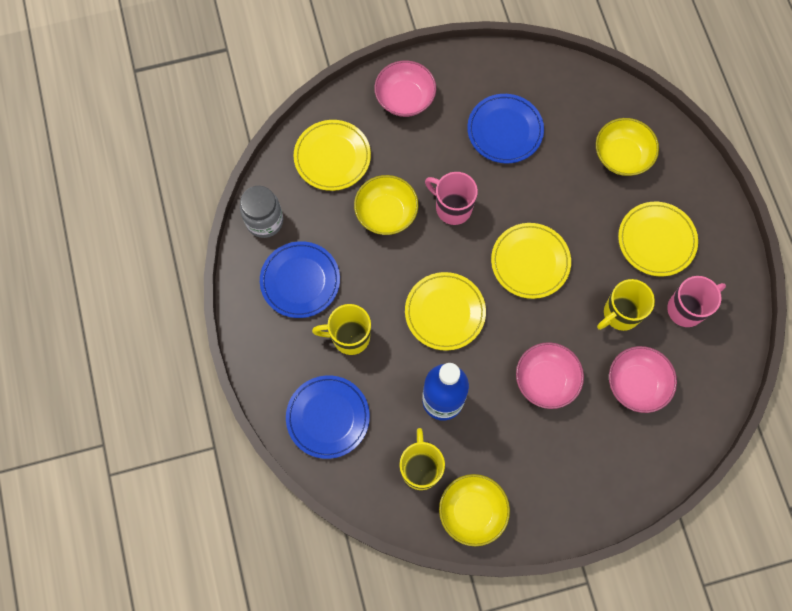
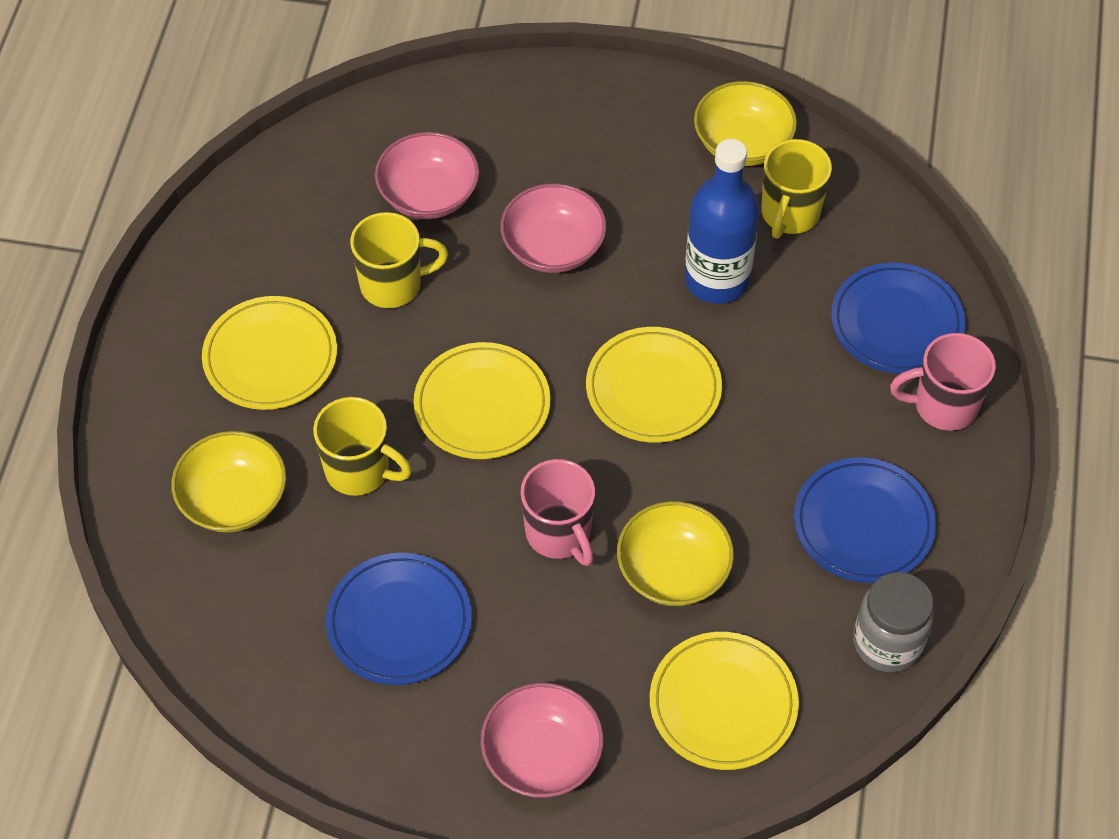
camera: 155 degrees left, 15 degrees down
yellow mug [312,304,371,355] -> yellow mug moved to [313,397,412,496]
pink mug [667,276,726,327] -> pink mug moved to [890,333,996,431]

